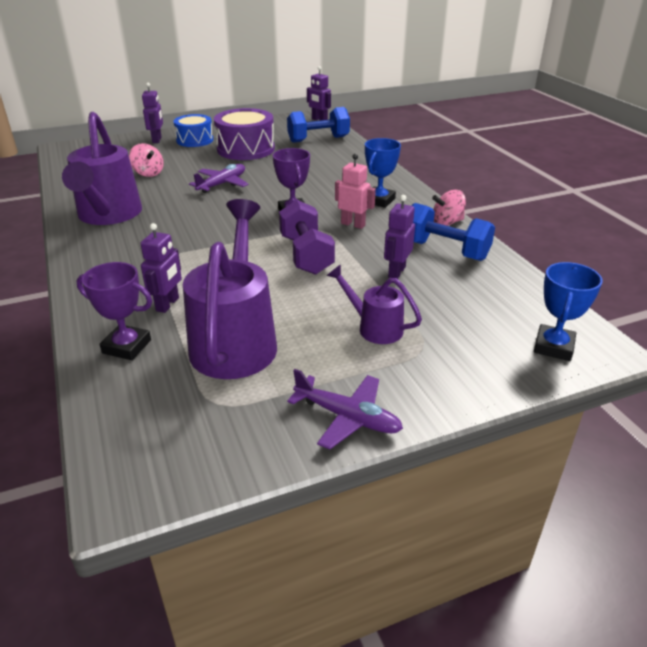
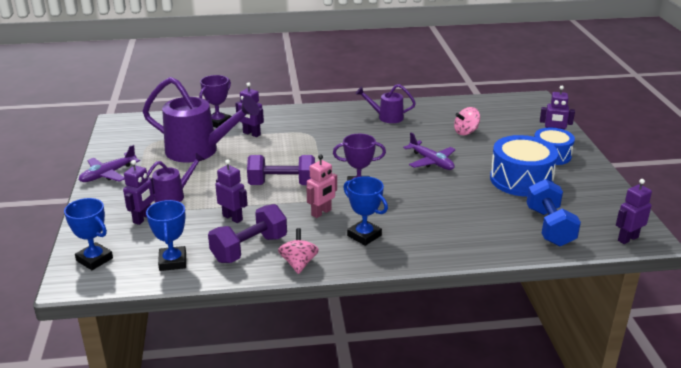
camera: 105 degrees right, 5 degrees down
purple watering can [62,112,142,225] -> purple watering can [356,84,416,123], size x0.52
purple drum [214,108,275,160] -> blue drum [490,135,558,197]
blue dumbbell [411,203,495,261] -> purple dumbbell [208,204,287,263]
none -> purple robot [123,160,155,225]
none -> blue trophy [146,200,186,271]

